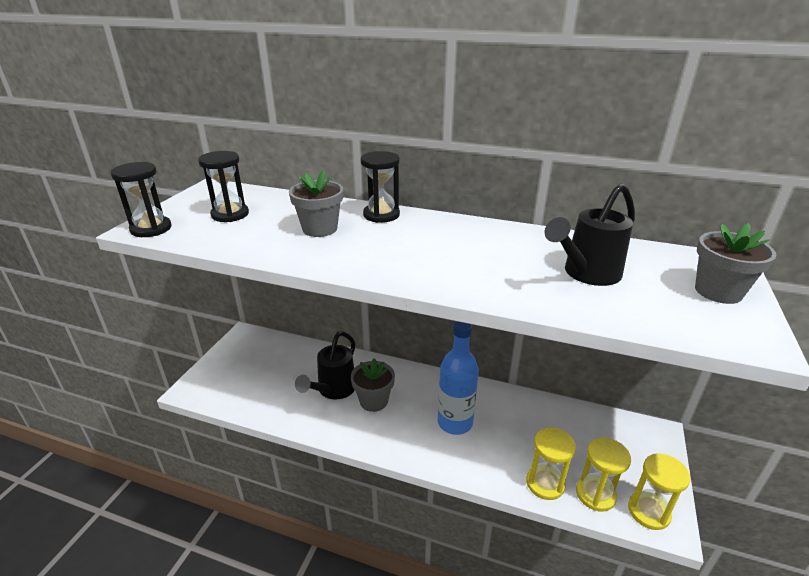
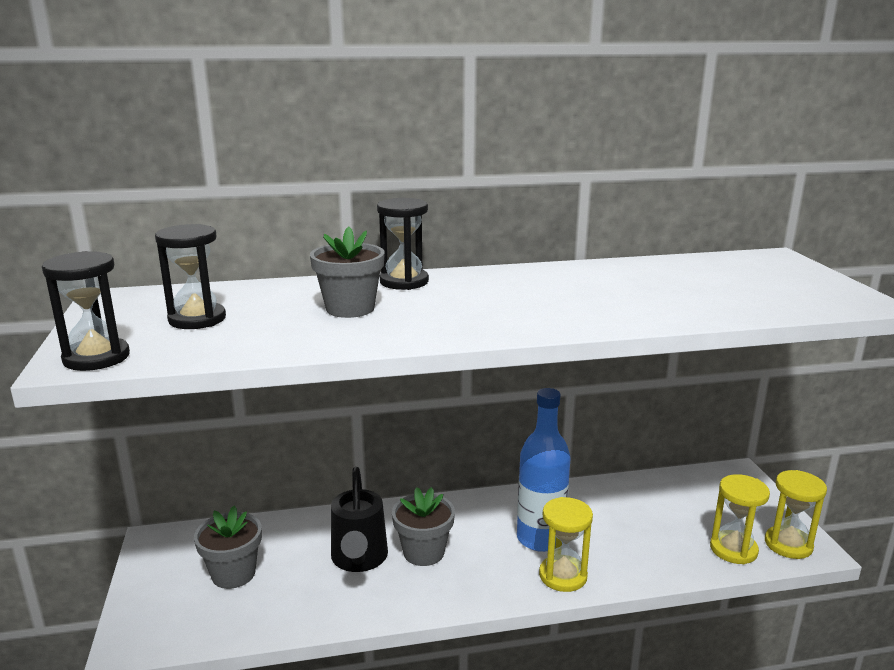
camera: 30 degrees left, 10 degrees down
yellow hourglass [526,427,576,500] -> yellow hourglass moved to [539,497,593,592]
black watering can [544,183,635,286] -> none
grey flower pot [695,223,777,304] -> grey flower pot moved to [194,505,262,589]

